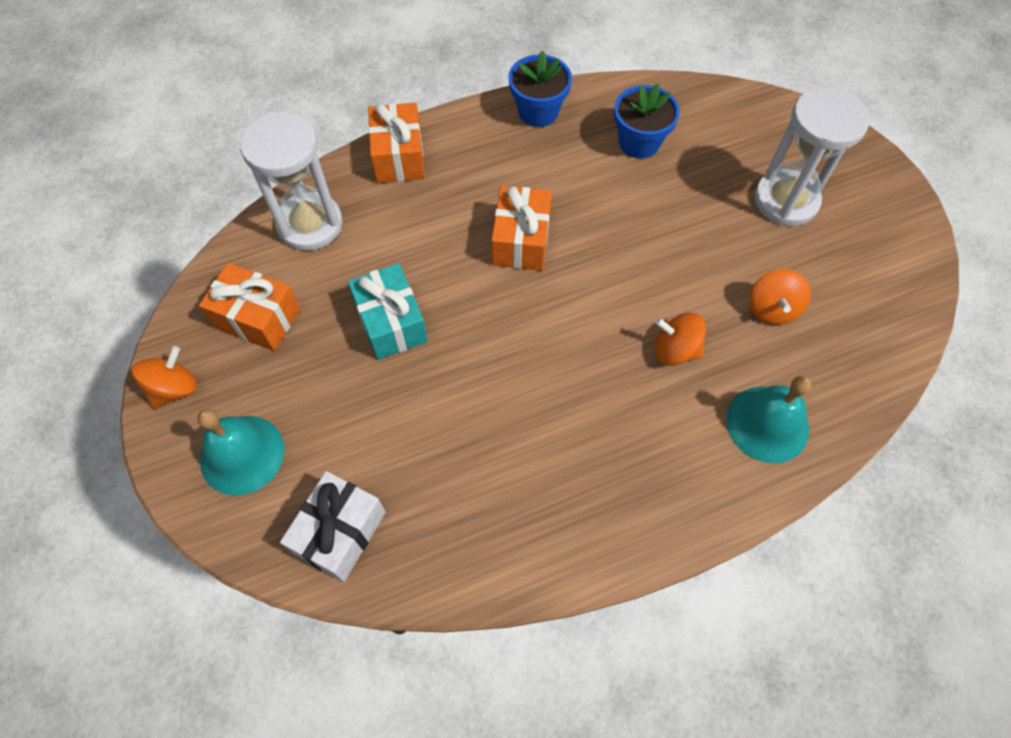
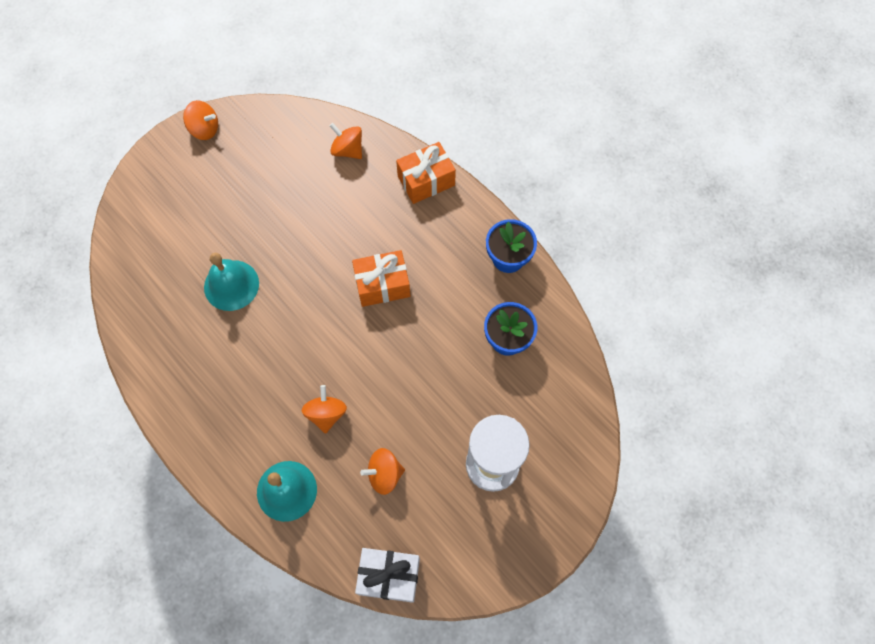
camera: 70 degrees right, 5 degrees up
turquoise bell [197,409,284,495] -> turquoise bell moved to [204,253,259,311]
orange gift [199,263,301,351] -> none
white hourglass [240,111,343,251] -> orange spinning top [330,123,362,159]
white gift [280,471,386,582] -> white gift moved to [355,548,420,603]
turquoise gift [348,263,428,360] -> none

